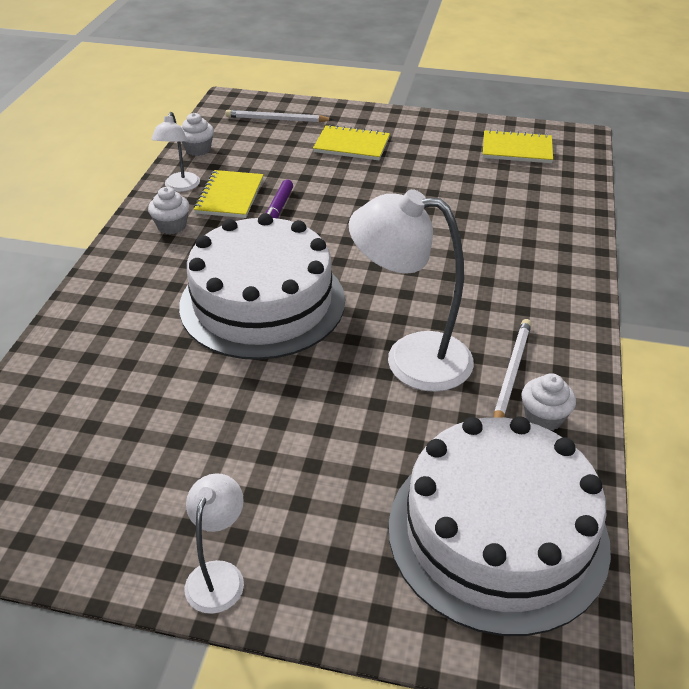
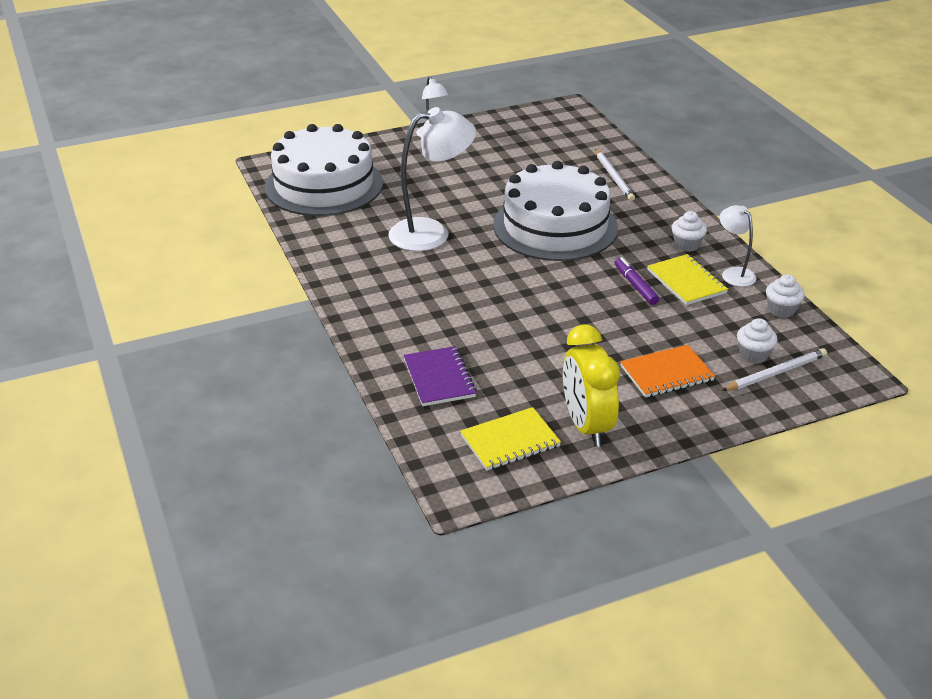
camera: 145 degrees right, 5 degrees down
yellow notebook [313,125,390,160] -> orange notebook [620,345,715,398]
white pencil [494,319,531,417] -> white pencil moved to [595,149,635,201]
white cupcake [522,373,576,431] -> white cupcake moved to [737,318,778,364]
none -> purple notebook [403,346,477,406]
none -> yellow clock [563,324,620,447]

